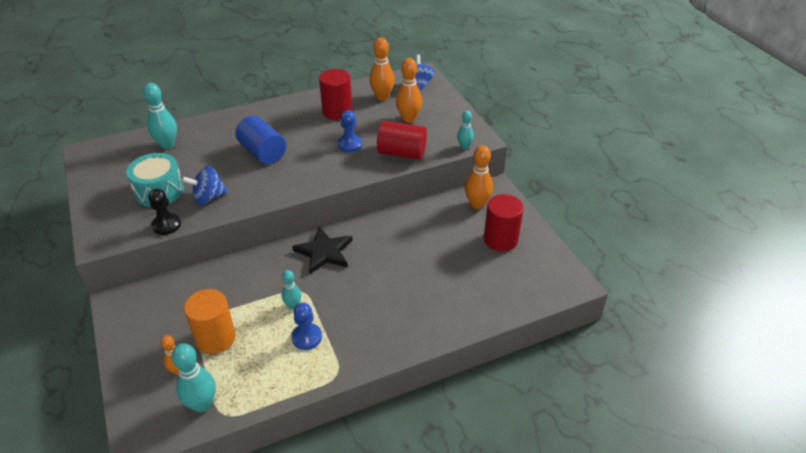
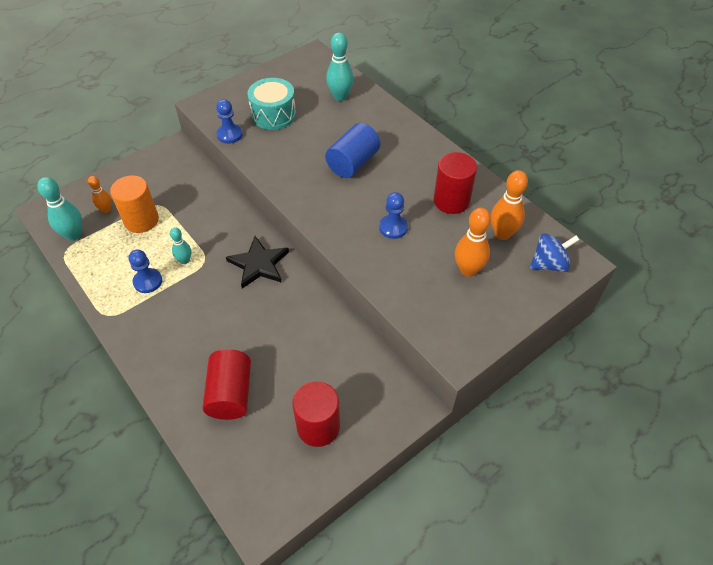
camera: 75 degrees right, 10 degrees up
black pawn [148,189,181,235] -> blue pawn [216,99,243,144]
blue spinning top [182,166,228,205] -> none
red cylinder [377,121,427,159] -> red cylinder moved to [202,349,251,420]
turquoise bowling pin [457,111,474,149] -> none
orange bowling pin [465,145,493,209] -> none

